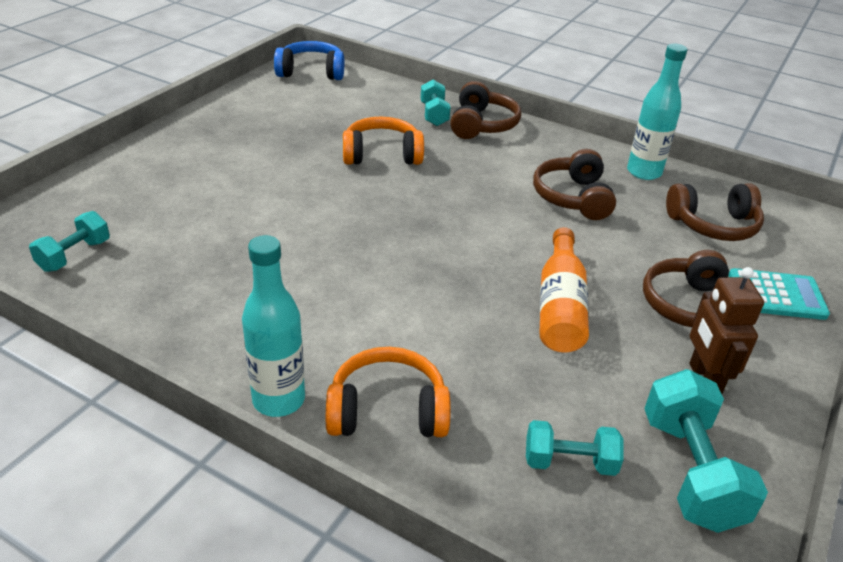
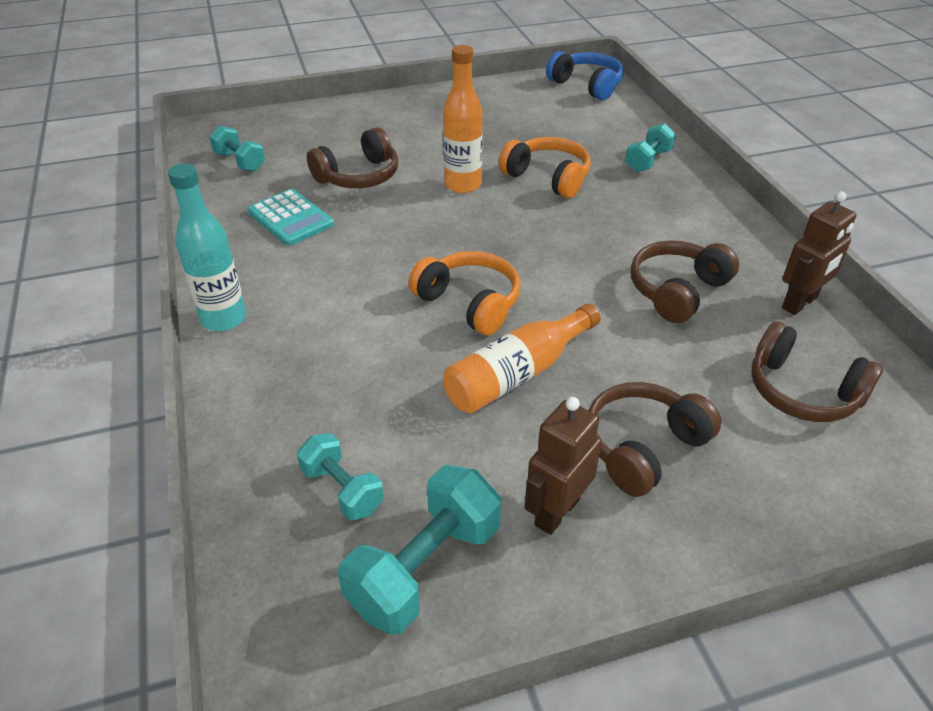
camera: 45 degrees right, 5 degrees up
turquoise dumbbell [29,211,110,272] -> turquoise dumbbell turned 60 degrees clockwise [210,126,265,172]
orange headphones [326,347,451,437] -> orange headphones moved to [408,251,520,335]
brown headphones [450,81,521,139] -> brown headphones moved to [307,127,398,188]
turquoise bottle [627,44,687,180] -> brown robot [782,191,857,315]
turquoise calculator [728,268,830,320] -> turquoise calculator moved to [248,189,334,246]
none -> orange bottle [443,45,483,193]

